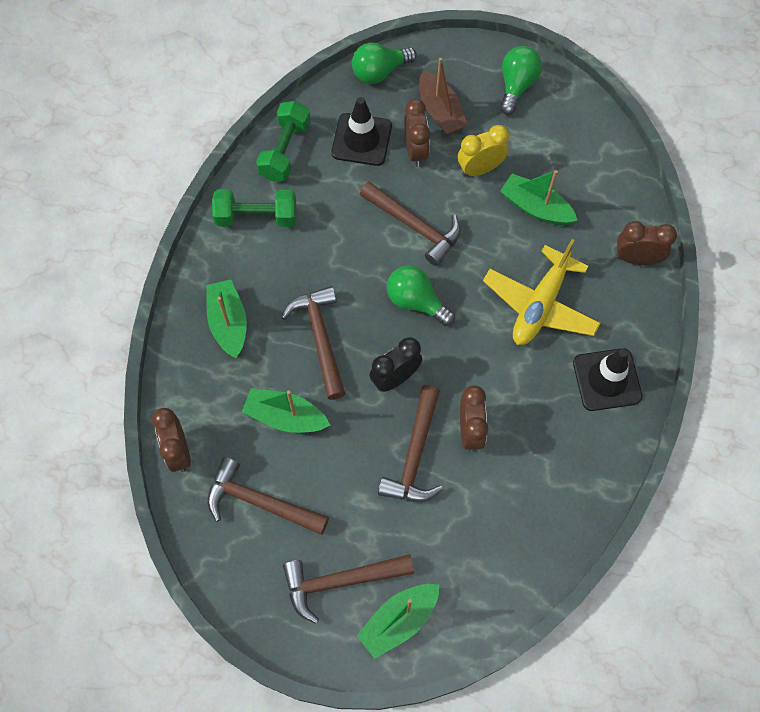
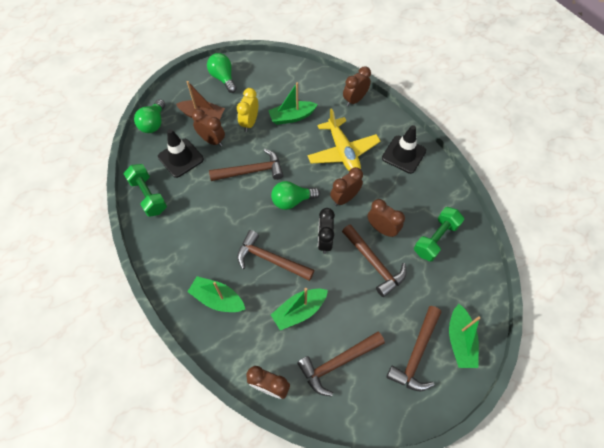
camera: 50 degrees left, 5 degrees down
green dumbbell [212,189,296,227] -> green dumbbell moved to [414,207,464,261]
none -> brown clock [330,167,363,206]

